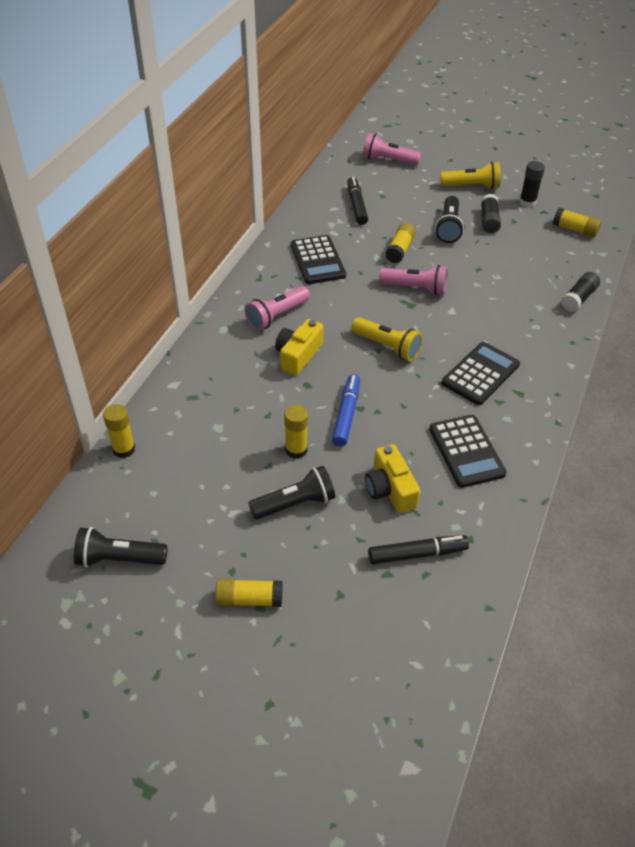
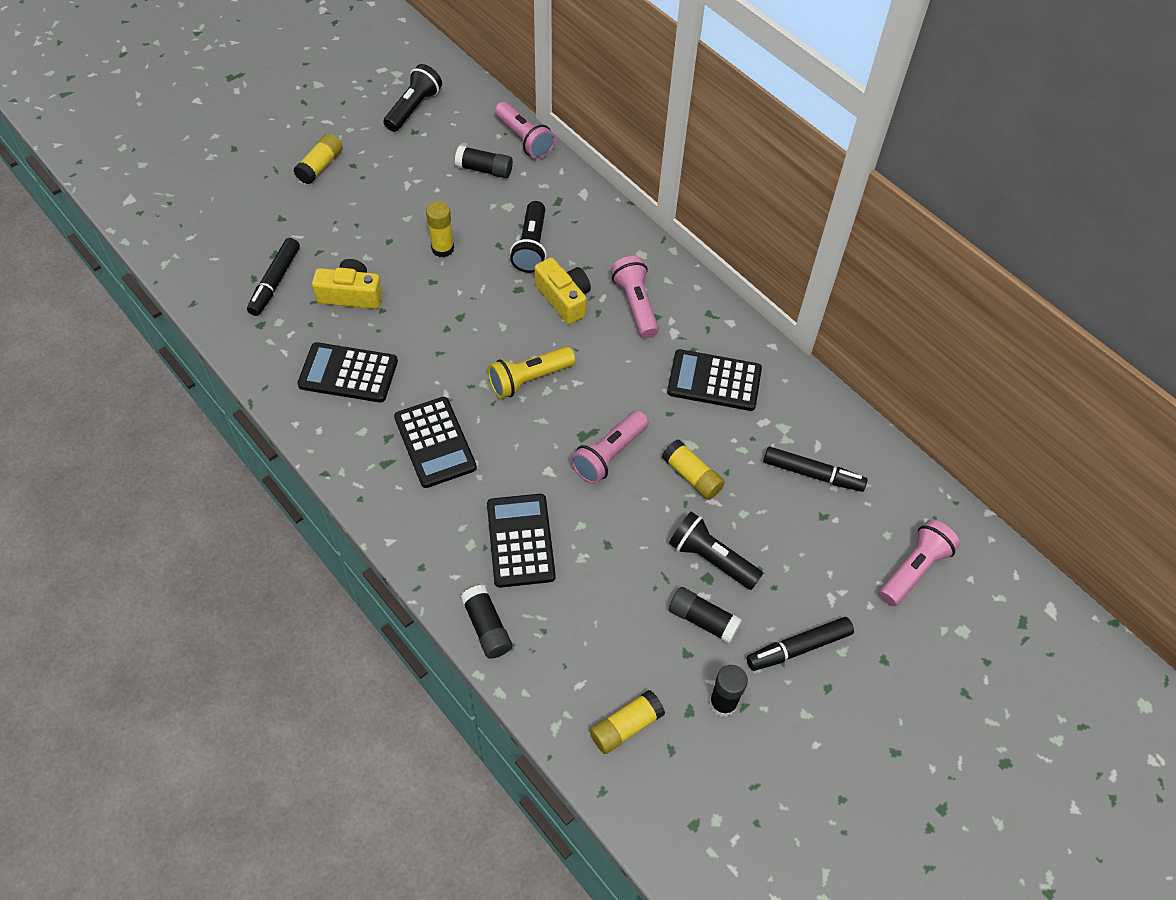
camera: 115 degrees right, 10 degrees up
yellow glue stick [103,404,135,458] -> pink flashlight [495,102,555,159]
black flashlight [248,466,335,519] -> black flashlight moved to [510,201,547,273]
blue marker [332,375,360,446] -> none
yellow flashlight [440,162,501,189] -> black marker [747,617,854,671]
none -> black glue stick [455,145,513,178]
none -> black calculator [487,494,556,588]

